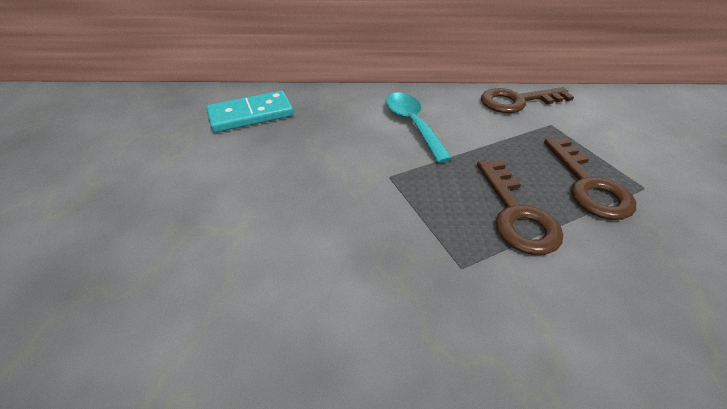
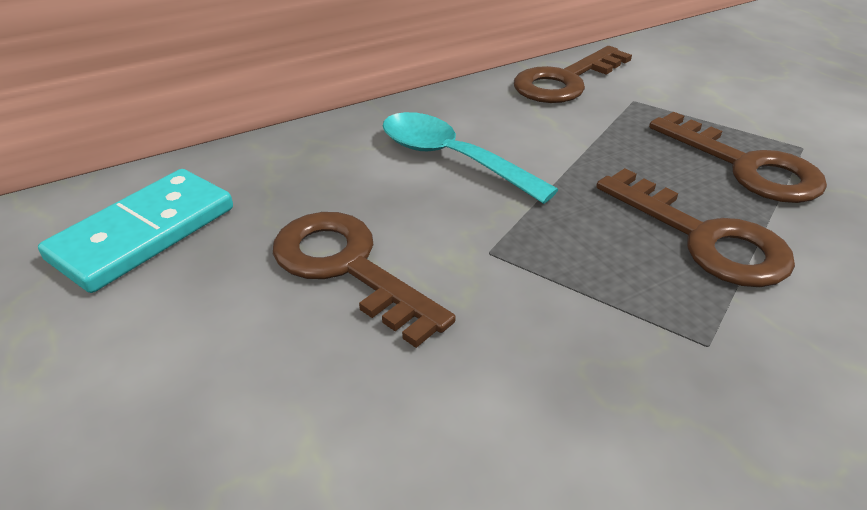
camera: 30 degrees left, 5 degrees down
none -> brown key [273,212,456,348]

